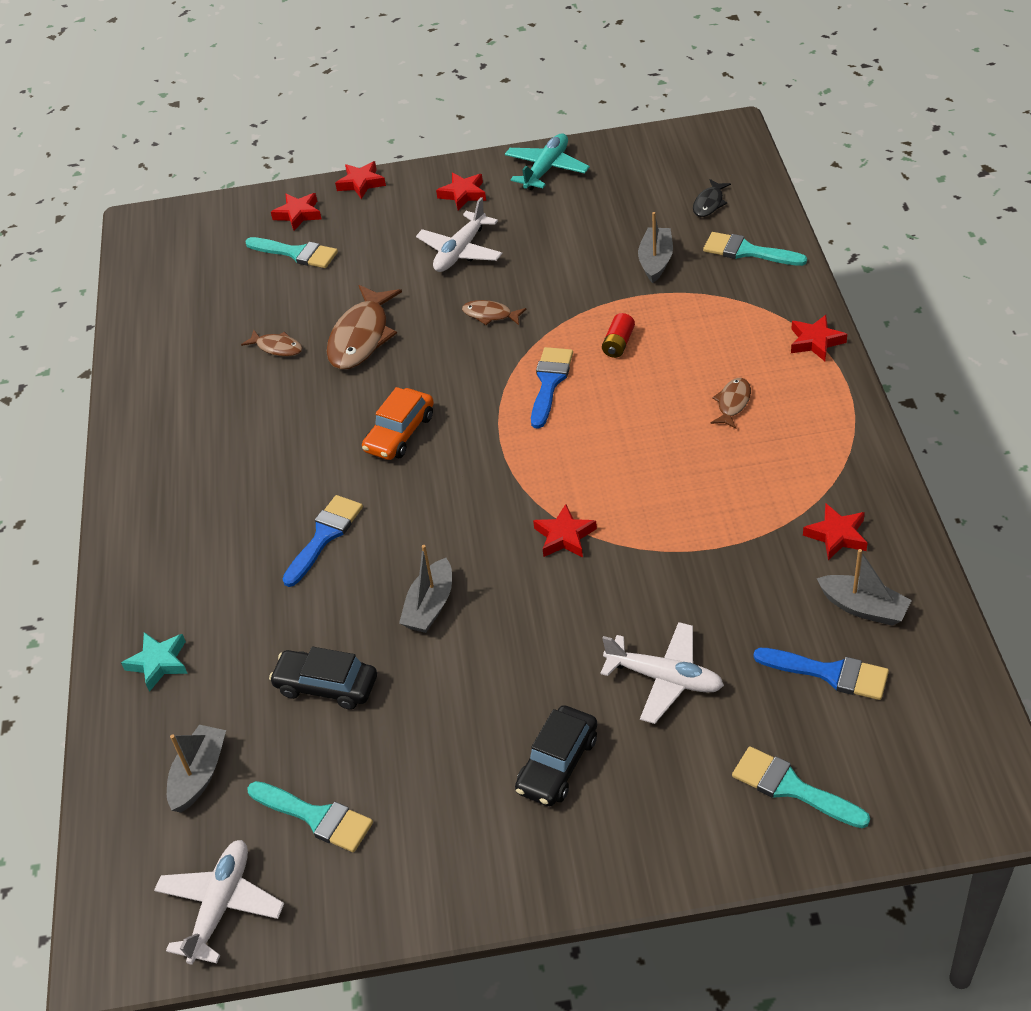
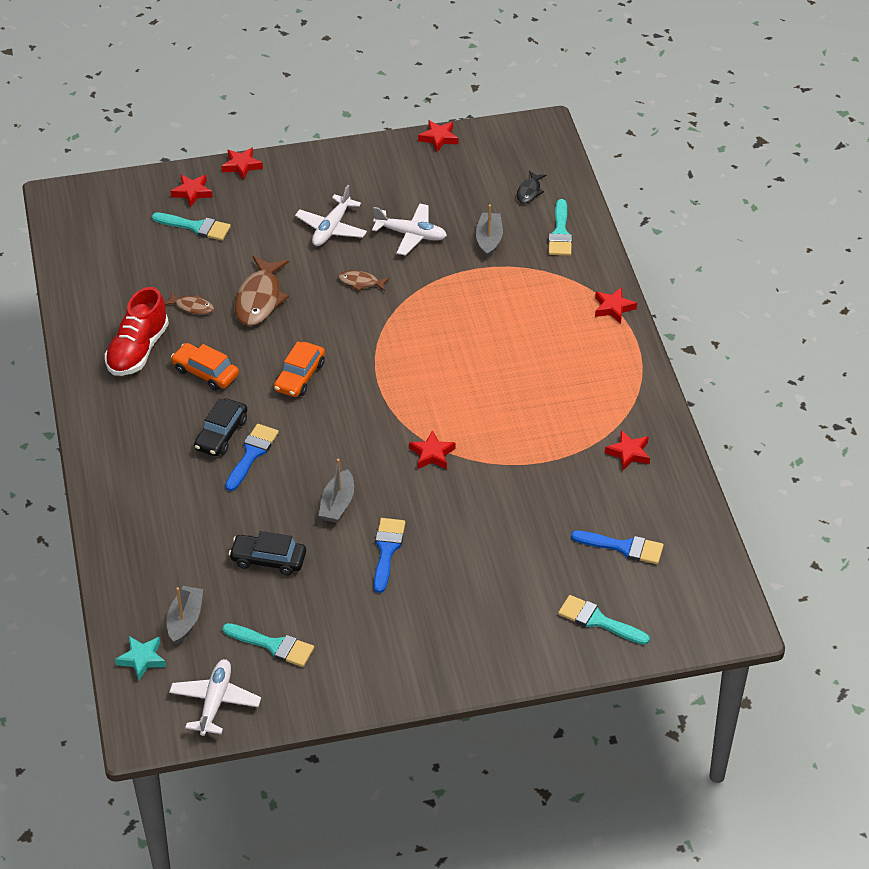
camera: 10 degrees left, 0 degrees up
turquoise star [121,632,188,692] -> turquoise star moved to [115,636,166,680]
red star [436,173,486,210] -> red star moved to [418,120,458,152]
turquoise plane [505,134,590,190] -> none
black car [515,705,597,806] -> black car moved to [194,398,247,456]
blue brush [531,347,573,429] -> blue brush moved to [374,518,406,593]
white plane [600,622,724,724] -> white plane moved to [372,203,447,256]
red battery [602,313,635,358] -> none
turquoise brush [703,232,807,266] -> turquoise brush turned 105 degrees counterclockwise [549,199,572,256]
brown fish [711,378,751,429] -> none
grey boat [817,549,912,626] -> none
none -> red shoe [105,287,169,376]
none -> orange car [171,343,239,390]

